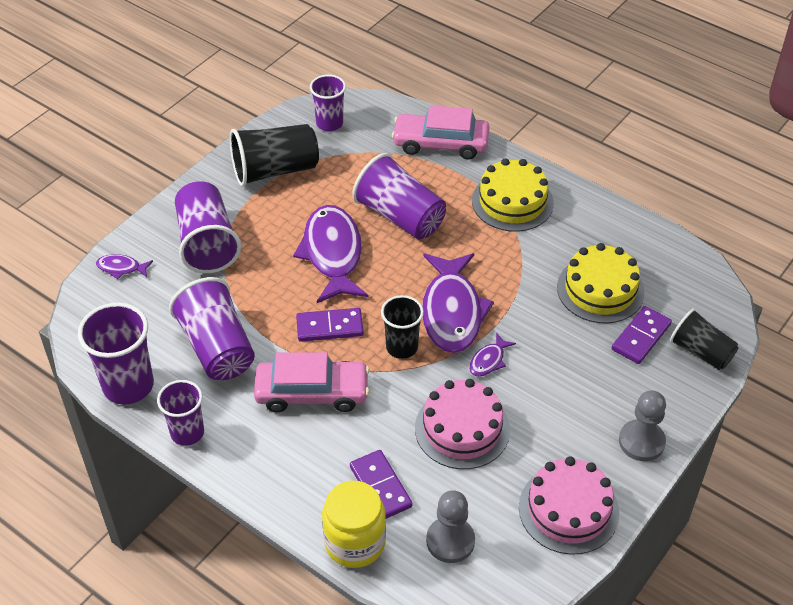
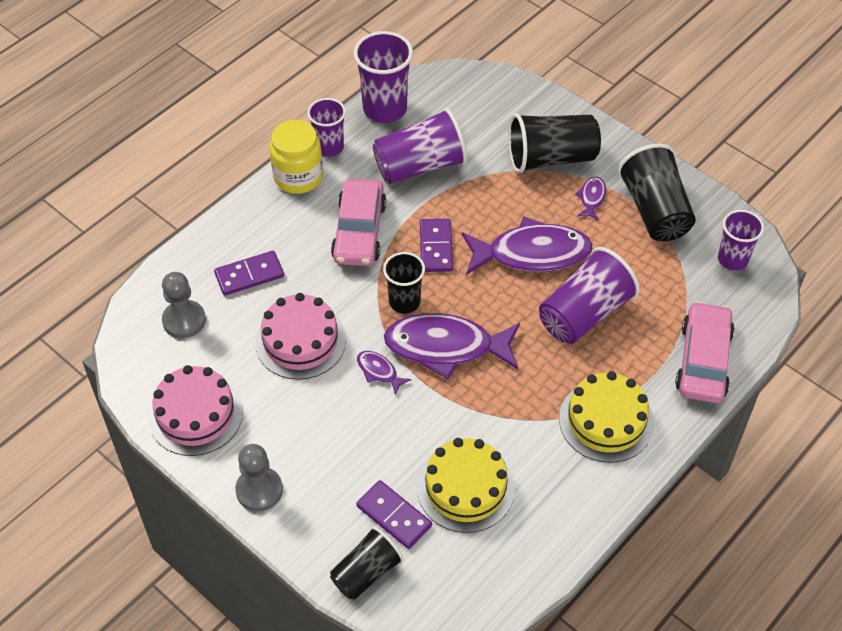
camera: 95 degrees right, 5 degrees up
purple fish [96,254,153,279] -> purple fish moved to [575,177,606,220]
purple cup [175,181,241,273] -> black cup [508,113,601,173]
yellow jar [322,481,386,568] -> yellow jar moved to [270,120,323,194]

